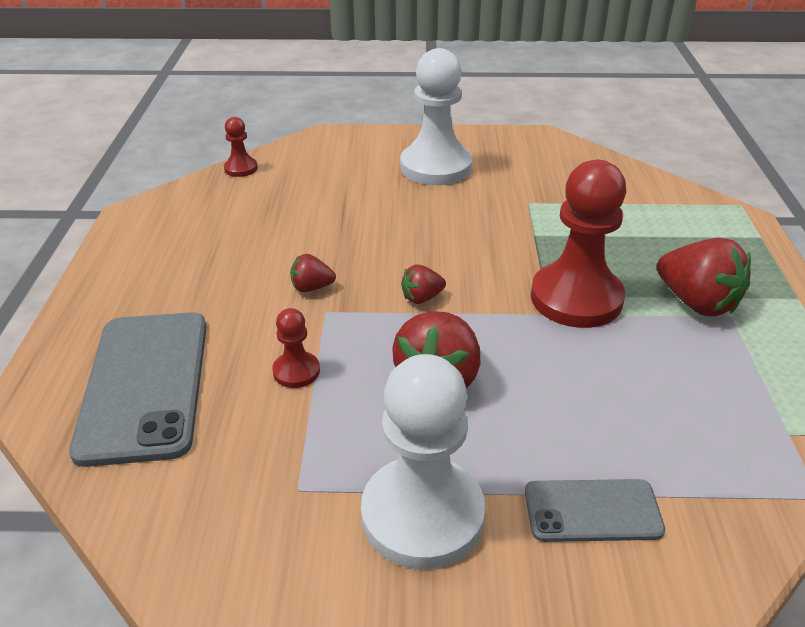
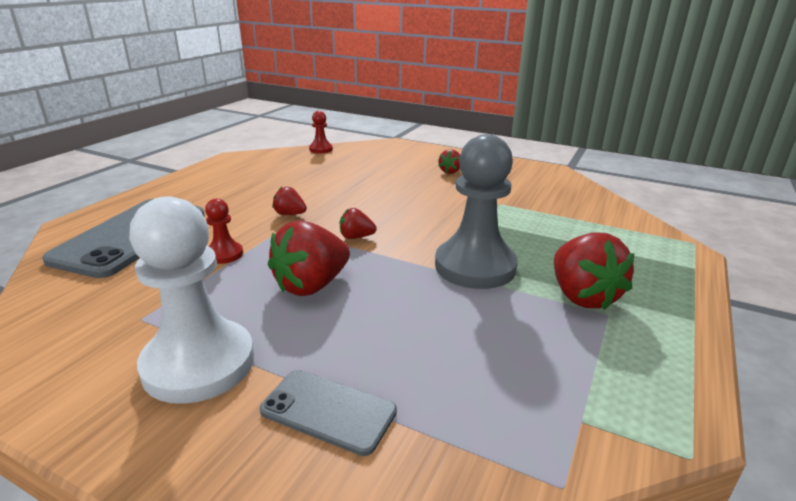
camera: 25 degrees right, 10 degrees down
white pawn [400,48,472,185] -> red strawberry [438,149,460,174]
red pawn [531,160,626,328] -> grey pawn [435,134,518,289]

